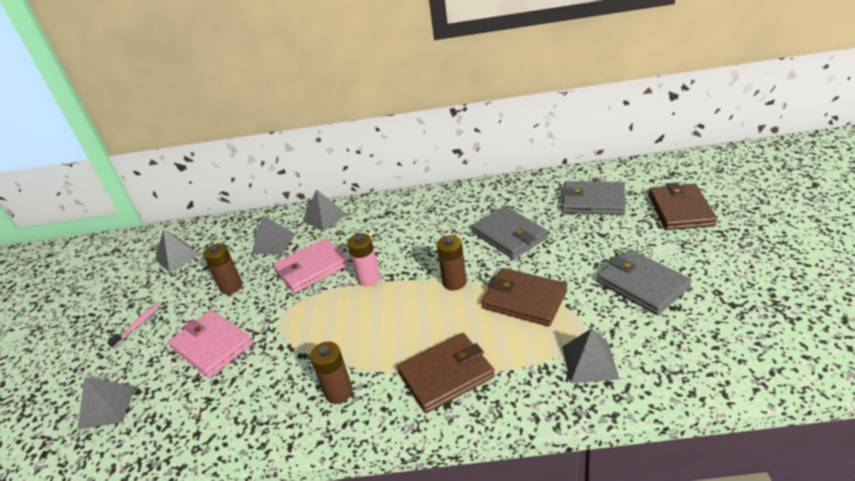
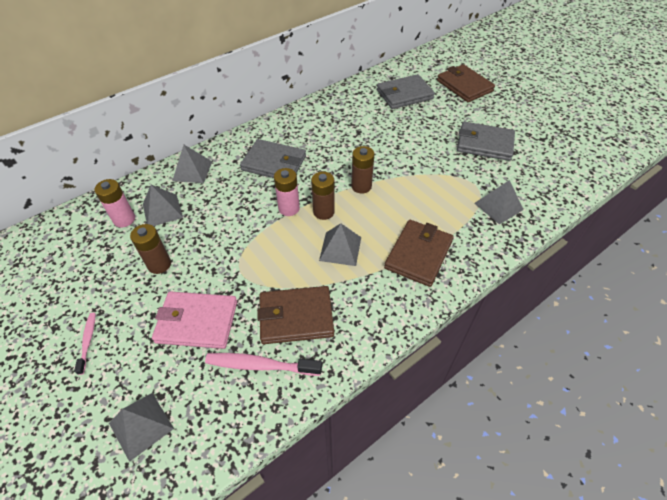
camera: 40 degrees left, 15 degrees up
grey pyramid [155,229,200,273] -> grey pyramid moved to [319,223,361,266]
pink wallet [273,238,349,293] -> none
brown battery [310,342,353,404] -> brown battery moved to [311,171,335,220]
grey wallet [472,206,548,259] -> grey wallet moved to [240,139,306,178]
brown wallet [481,268,567,326] -> brown wallet moved to [257,286,334,344]
none -> pink battery [94,179,135,227]
none -> pink toothbrush [205,353,322,376]

